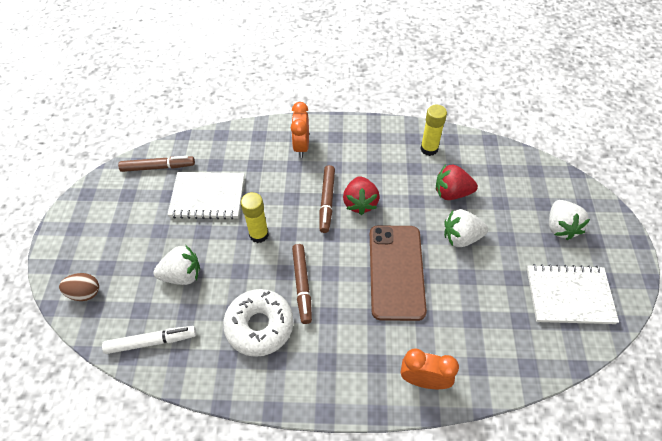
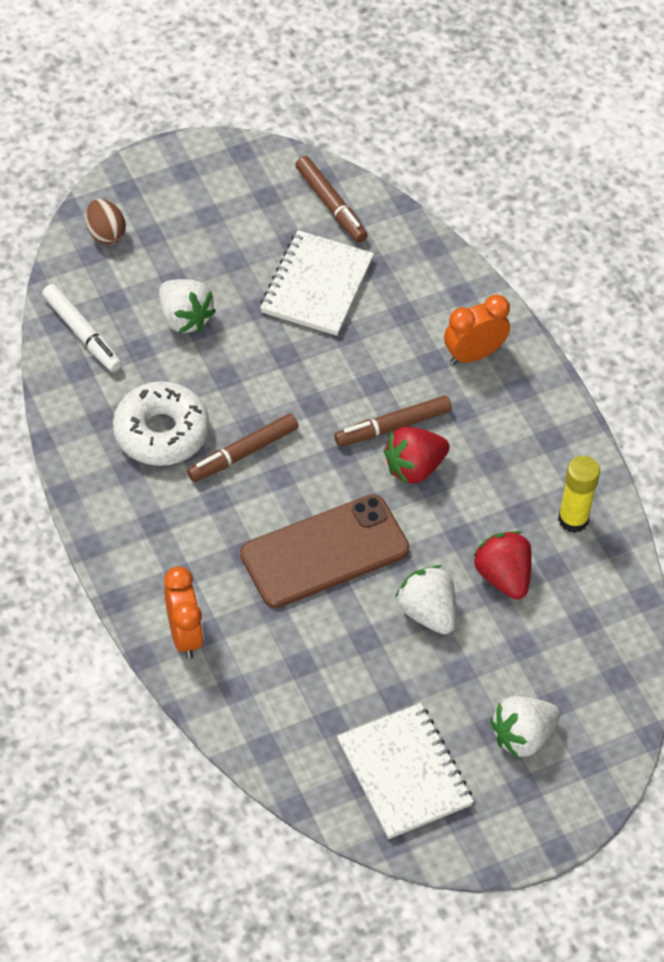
camera: 60 degrees right, 0 degrees up
white notebook [168,172,244,220] -> white notebook turned 45 degrees clockwise [260,230,374,336]
yellow glue stick [241,192,269,243] -> none

